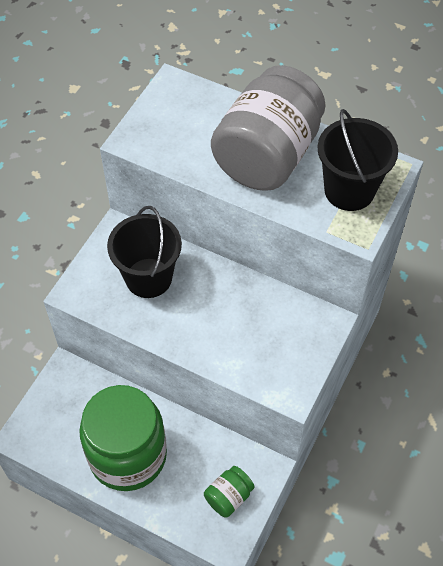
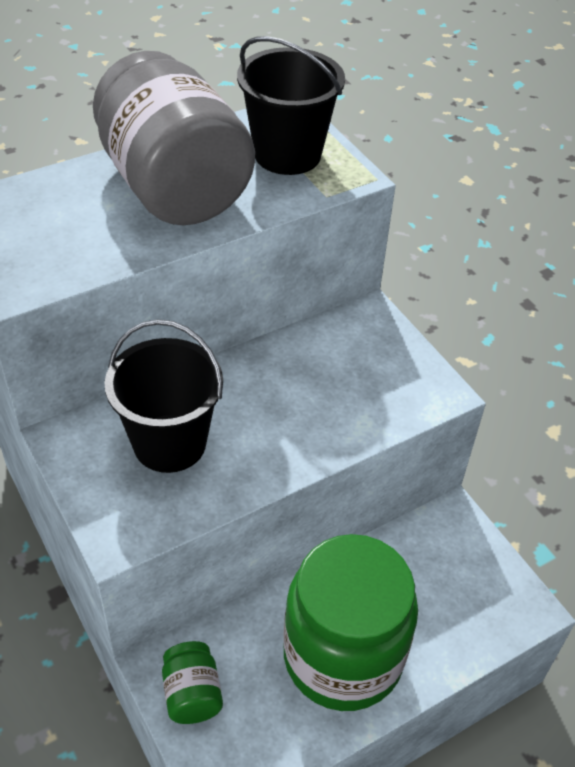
camera: 60 degrees left, 10 degrees down
green jar [204,466,255,518] -> green jar moved to [162,641,223,724]

